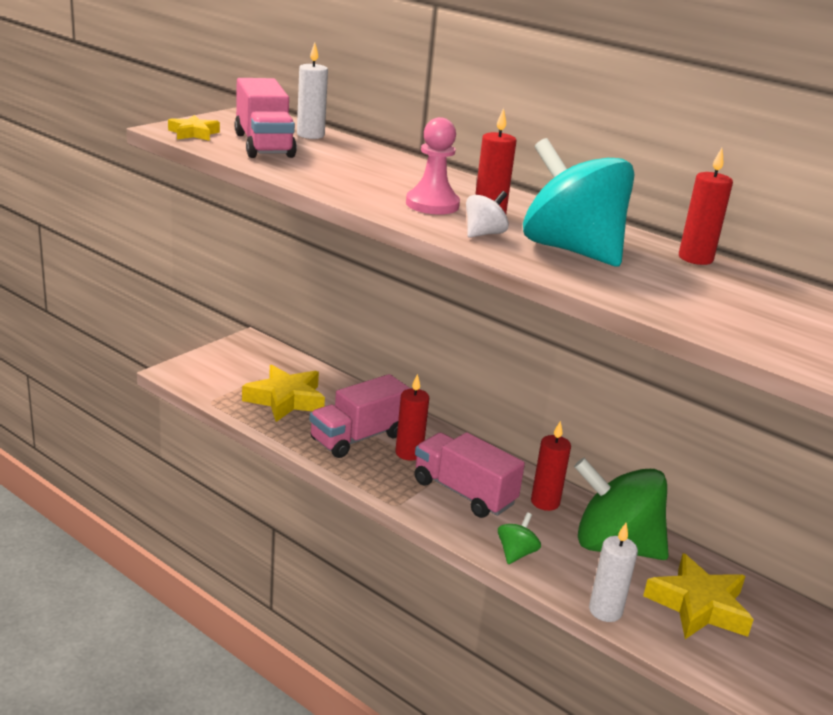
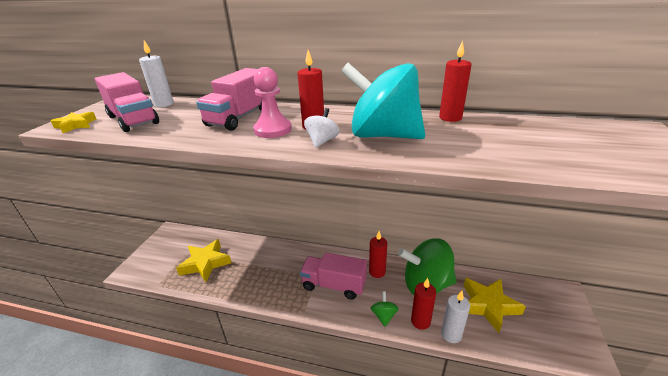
camera: 20 degrees left, 5 degrees up
pink truck [309,374,411,458] -> pink truck moved to [196,68,262,131]
red candle [395,374,429,461] -> red candle moved to [411,278,436,330]

